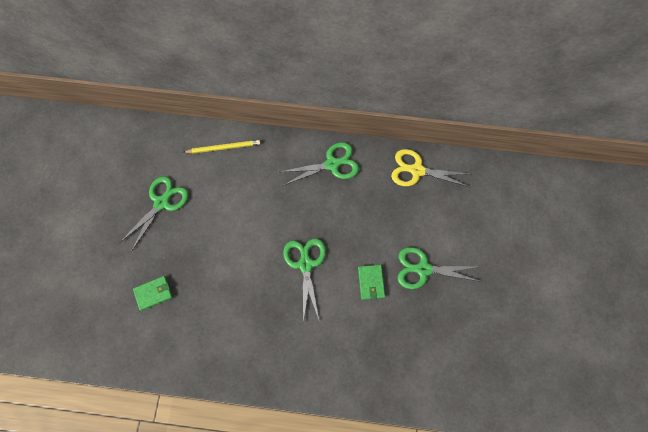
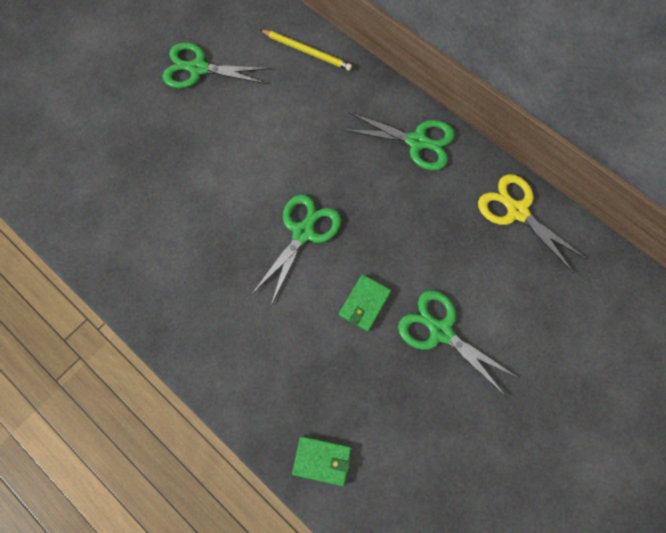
camera: 35 degrees right, 0 degrees up
green scissors [119,176,189,250] -> green scissors turned 150 degrees counterclockwise [162,42,271,89]
green wallet [133,276,173,311] -> green wallet moved to [292,436,351,486]

